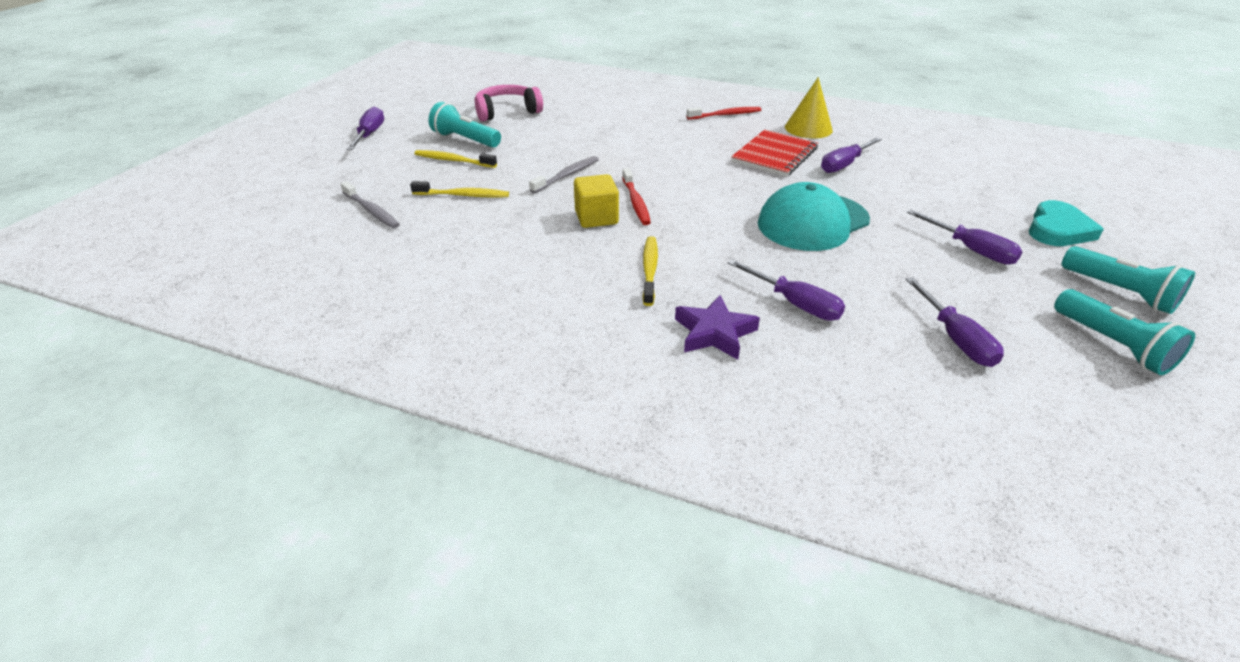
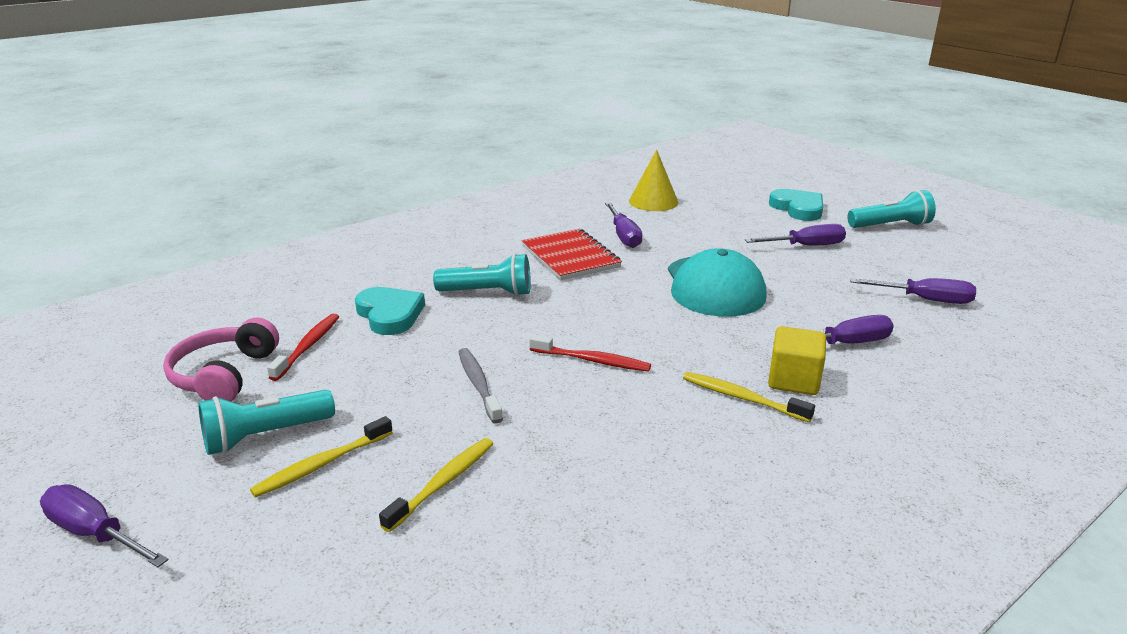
camera: 60 degrees left, 10 degrees down
grey toothbrush [340,181,400,228] -> none
yellow cube [574,174,619,228] -> yellow cube moved to [768,326,826,395]
purple star [675,295,760,360] -> none
red toothbrush [687,107,761,120] -> red toothbrush moved to [267,314,339,381]
yellow cone [785,77,833,138] -> yellow cone moved to [629,150,679,211]
turquoise flashlight [1054,289,1195,375] -> turquoise flashlight moved to [433,253,531,296]
none -> turquoise heart [355,287,425,335]

